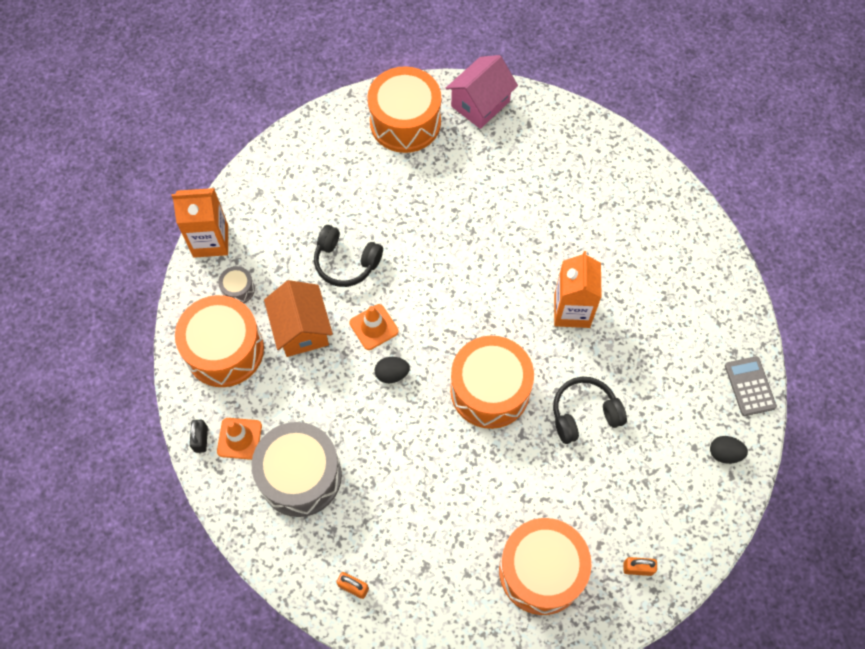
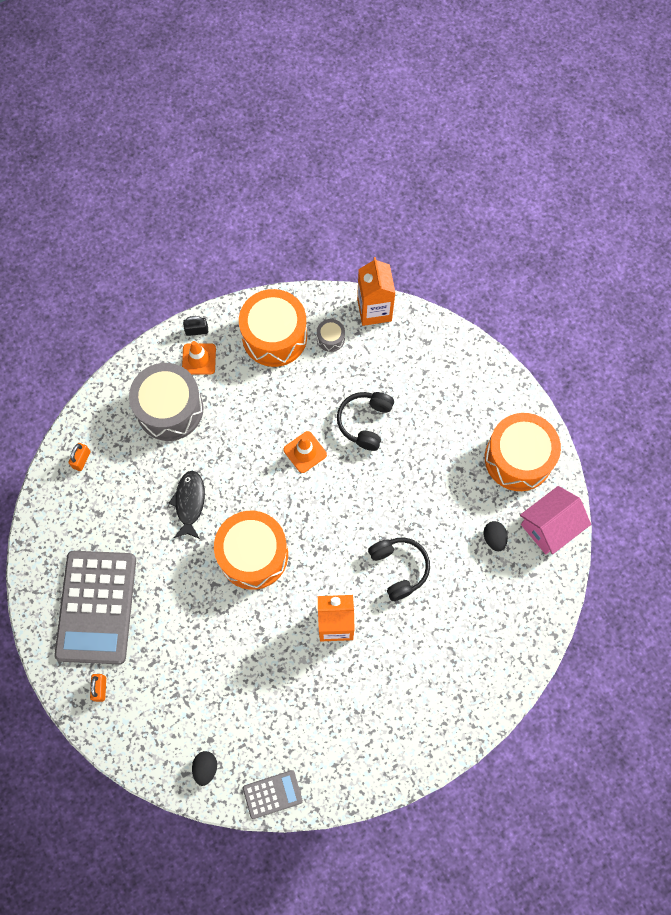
camera: 85 degrees right, 5 degrees up
orange house [264,280,333,357] -> none
black egg [375,357,410,383] -> black egg moved to [483,521,508,551]
pink house [446,55,518,129] -> pink house turned 75 degrees counterclockwise [520,486,591,554]
orange drum [499,518,592,615] -> grey calculator [54,551,136,664]
black headphones [553,377,627,444] -> black headphones moved to [368,538,430,601]
none -> black fish [168,471,205,539]

